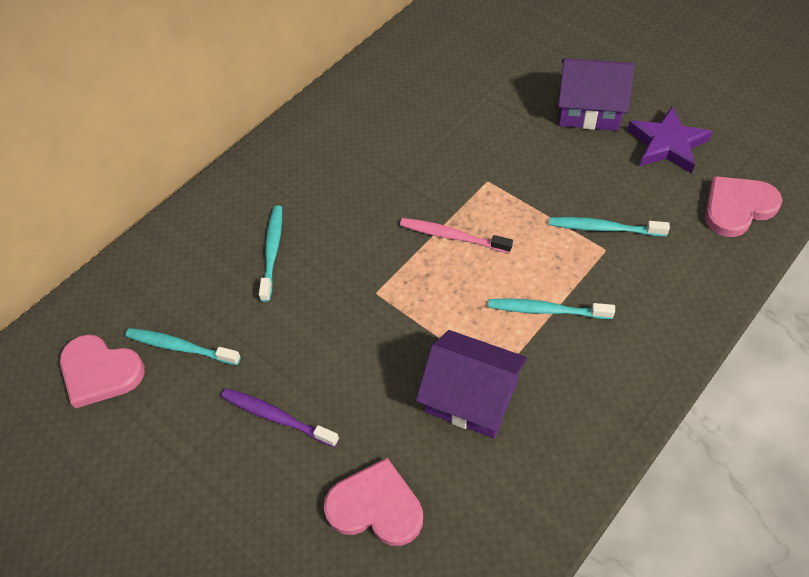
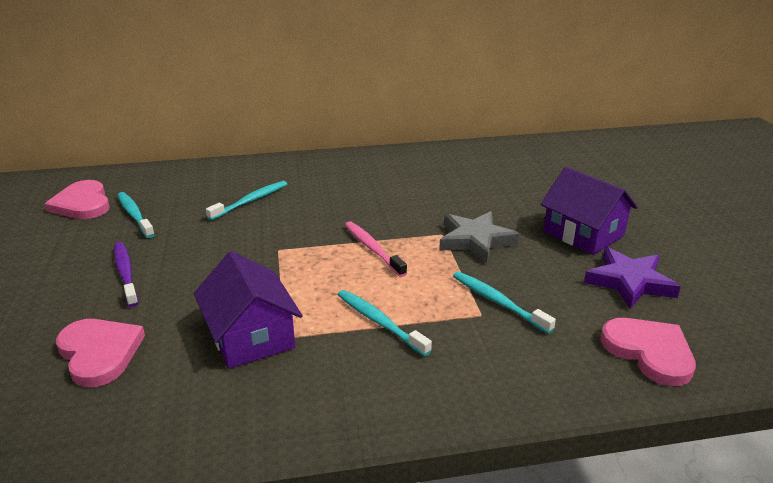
camera: 35 degrees right, 25 degrees down
pink heart [705,176,782,237] -> pink heart turned 45 degrees clockwise [601,318,696,386]
none -> grey star [439,211,520,263]

